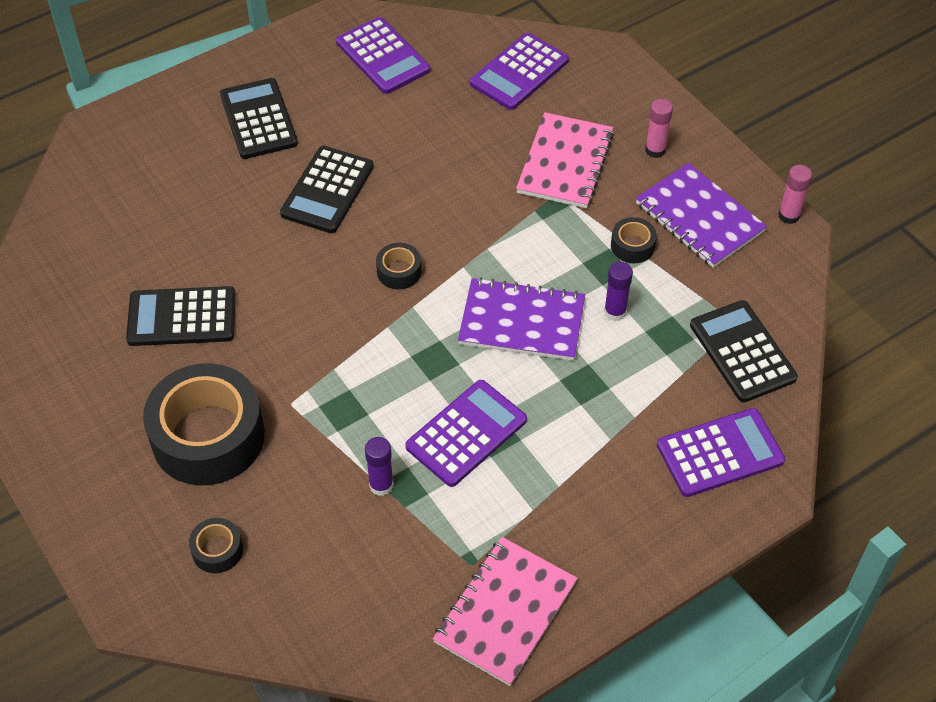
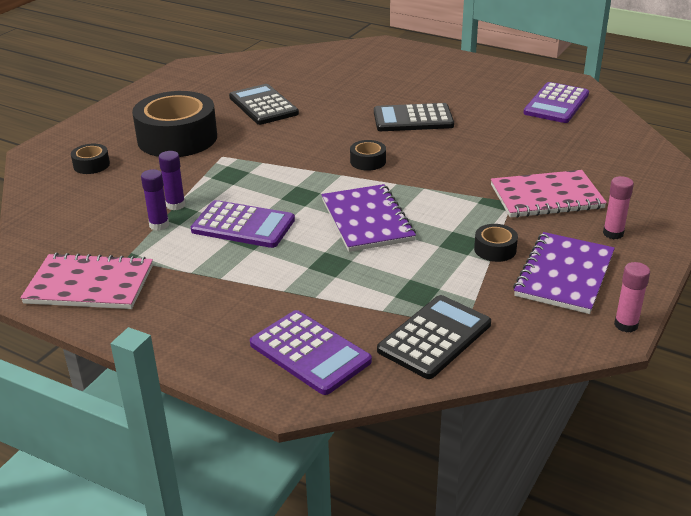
camera: 65 degrees right, 20 degrees down
black calculator [220,78,298,159] -> none
purple calculator [470,33,569,110] -> none
purple glue stick [604,262,633,321] -> purple glue stick moved to [141,169,169,231]

